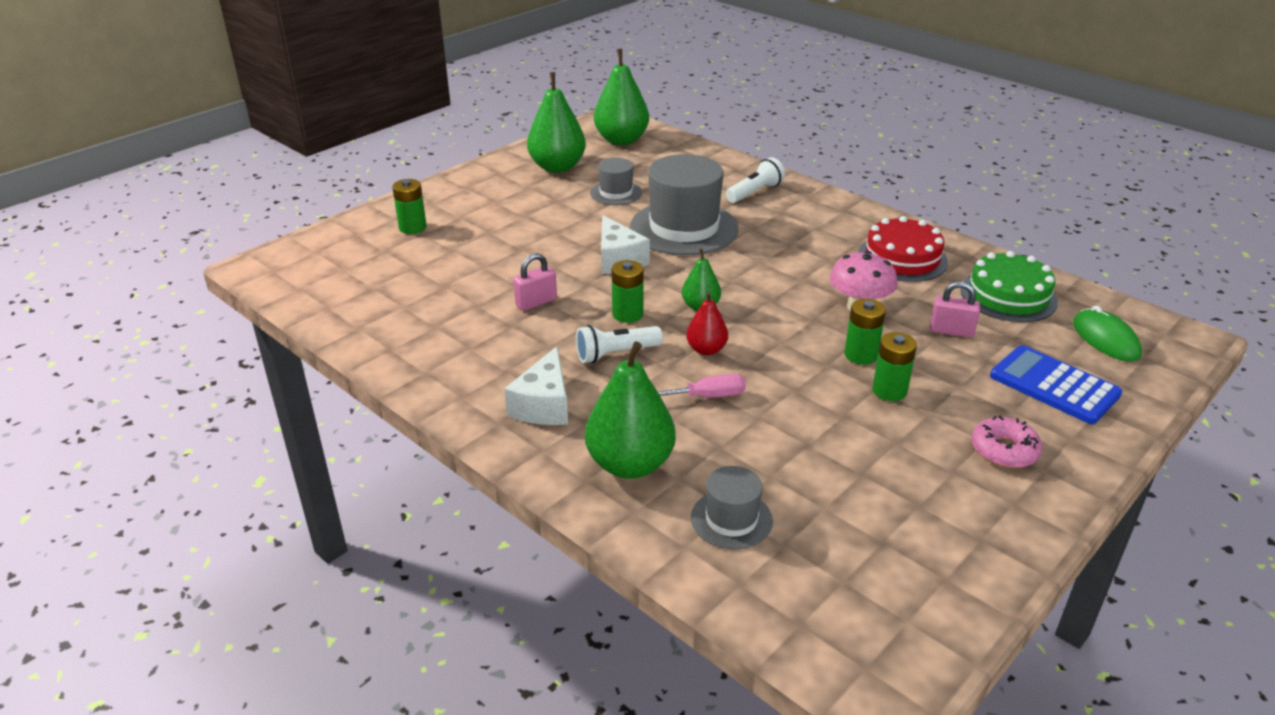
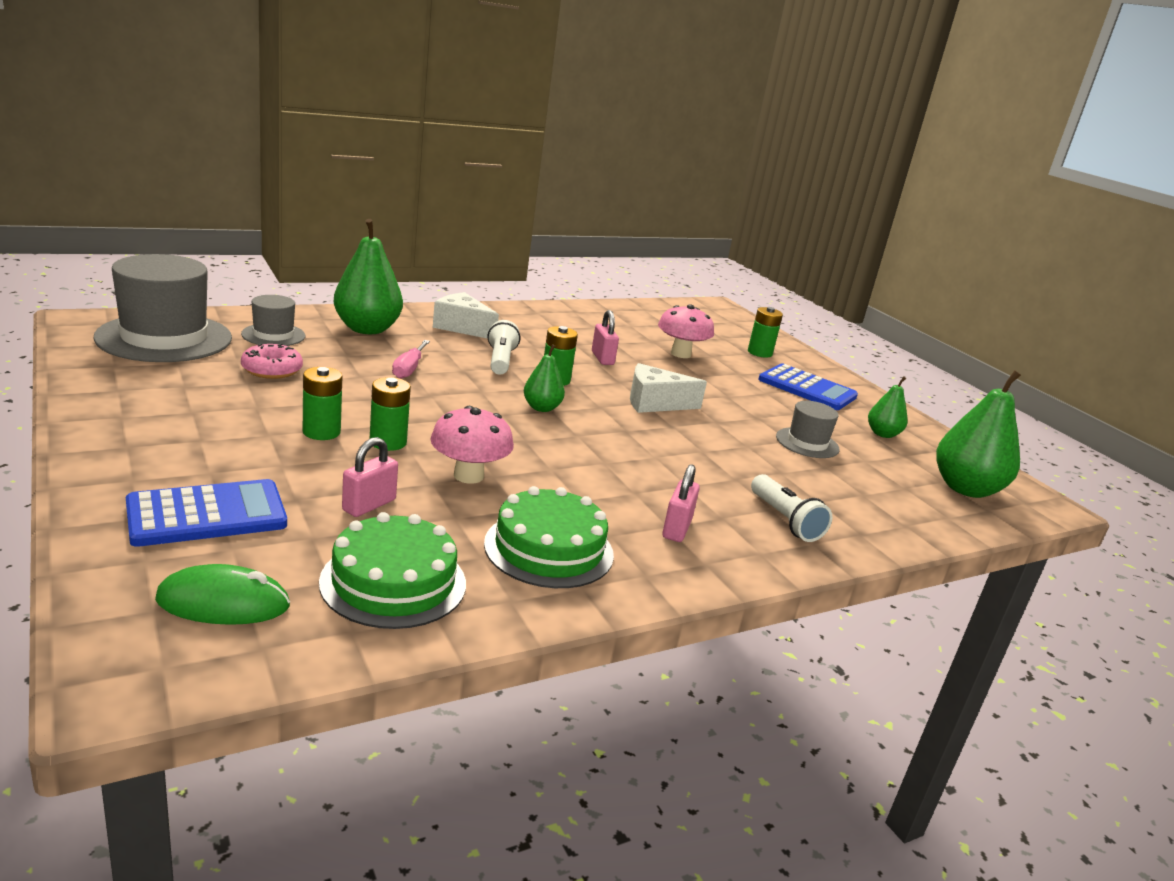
camera: 105 degrees right, 10 degrees down
green pear [527,72,586,173] -> green pear [868,376,908,438], size x0.54
grey hat [630,154,739,255] -> grey hat moved to [94,254,232,362]
red pear [686,292,728,355] -> none
red cake [858,216,948,282] -> green cake [484,486,614,588]
pink donut [971,416,1042,468] -> pink donut moved to [241,344,303,379]
none -> pink mushroom [658,304,714,358]
none -> pink padlock [662,464,700,542]
none -> blue calculator [758,363,858,410]

